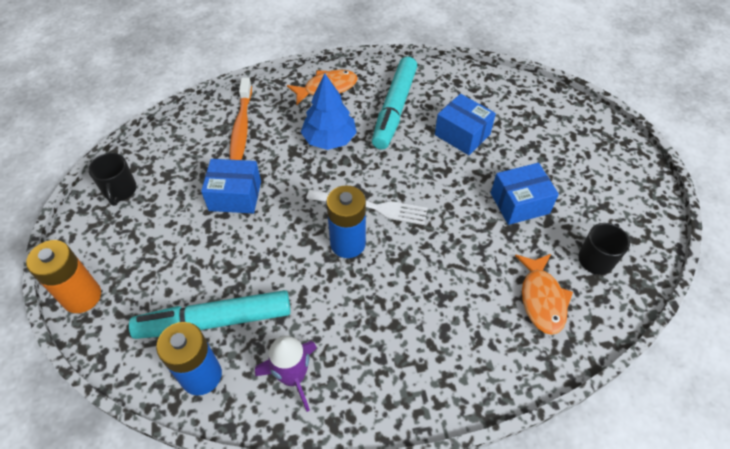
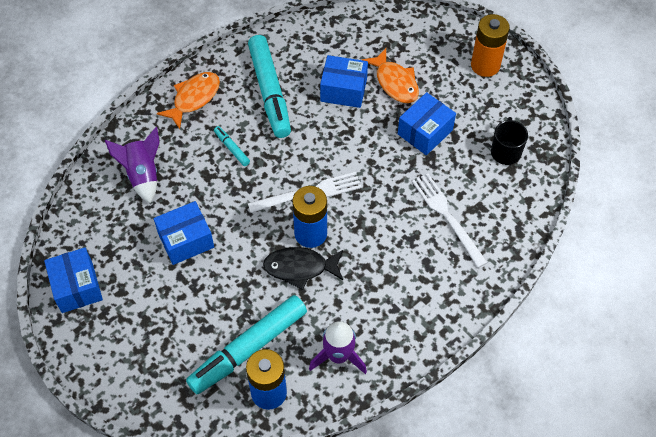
camera: 30 degrees left, 5 degrees up
orange battery [26,240,101,313] -> orange battery moved to [471,14,510,77]
black mug [88,153,137,206] -> blue box [44,247,103,313]
orange toothbrush [230,78,252,160] -> purple rocket [105,127,160,203]
blue tree [301,74,357,150] -> turquoise marker [214,126,250,166]
orange fish [515,254,573,335] -> orange fish moved to [362,48,419,103]
none -> black fish [263,247,343,290]
none -> white fork [412,174,488,268]

